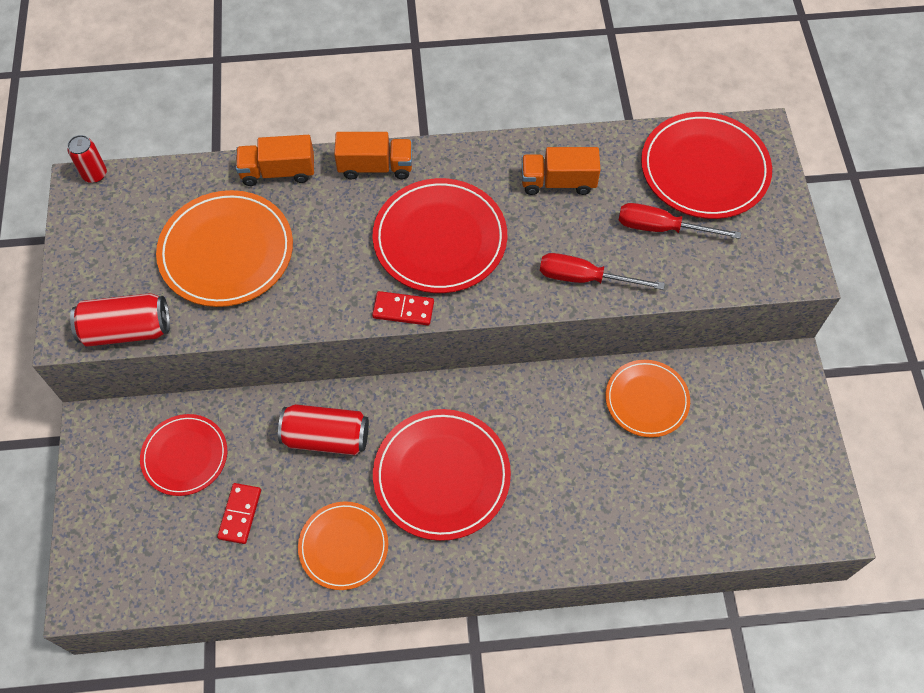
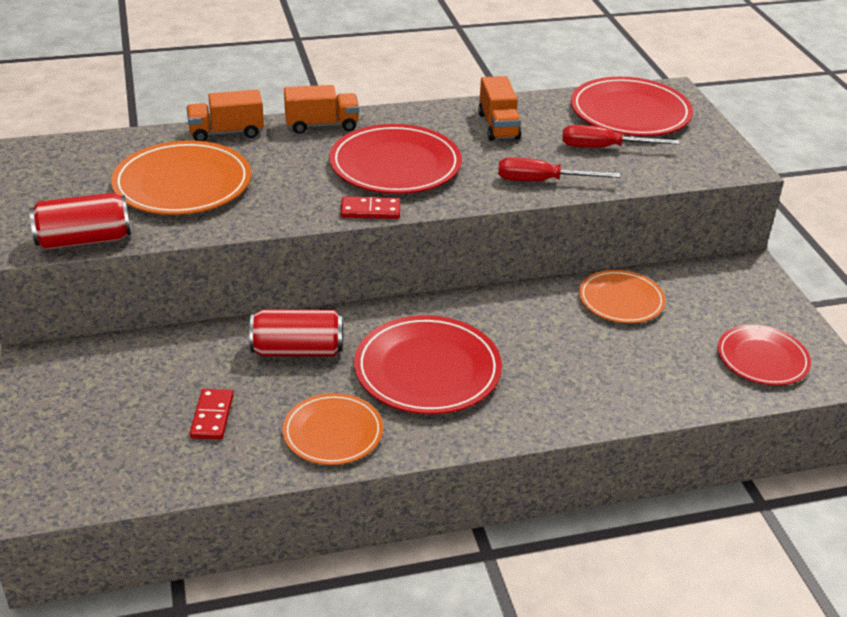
camera: 10 degrees left, 25 degrees down
red can [68,135,107,183] -> none
red plate [140,414,227,496] -> red plate moved to [718,325,811,385]
orange truck [522,147,601,195] -> orange truck turned 90 degrees counterclockwise [478,76,521,141]

